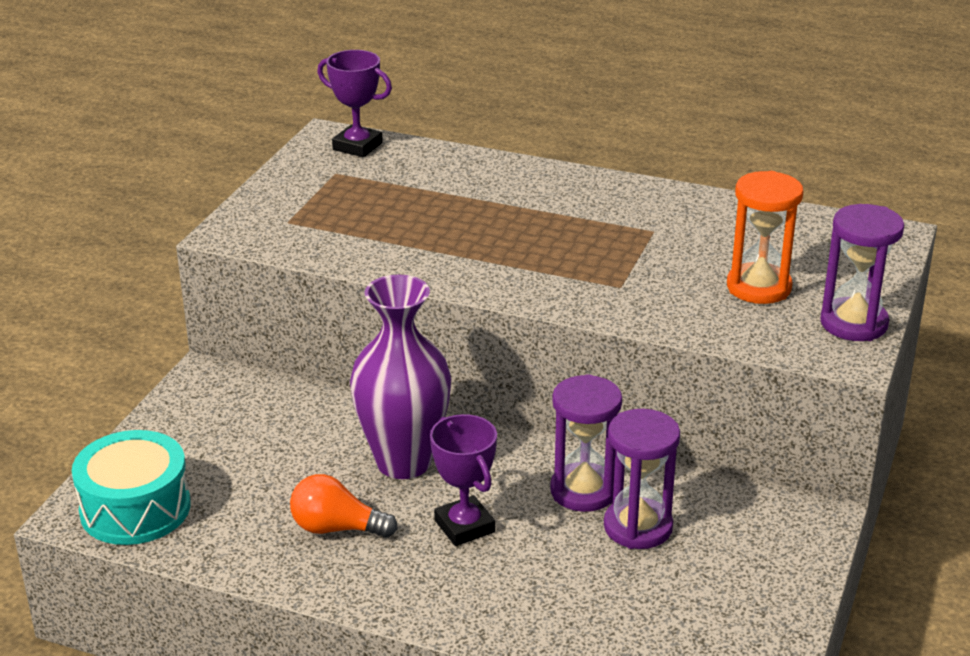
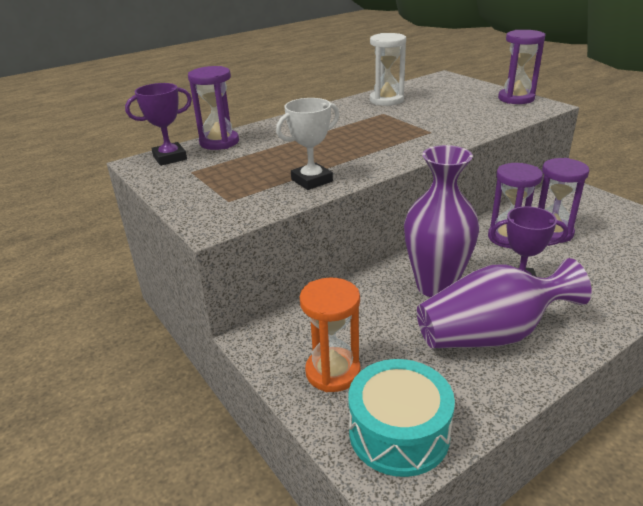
camera: 55 degrees left, 0 degrees up
orange light bulb [290,474,398,538] -> purple vase [417,258,592,348]
orange hourglass [727,171,804,304] -> orange hourglass moved to [300,278,361,392]
none -> purple hourglass [188,66,239,150]
none -> white trophy [276,98,339,190]
none -> white hourglass [370,33,406,106]

